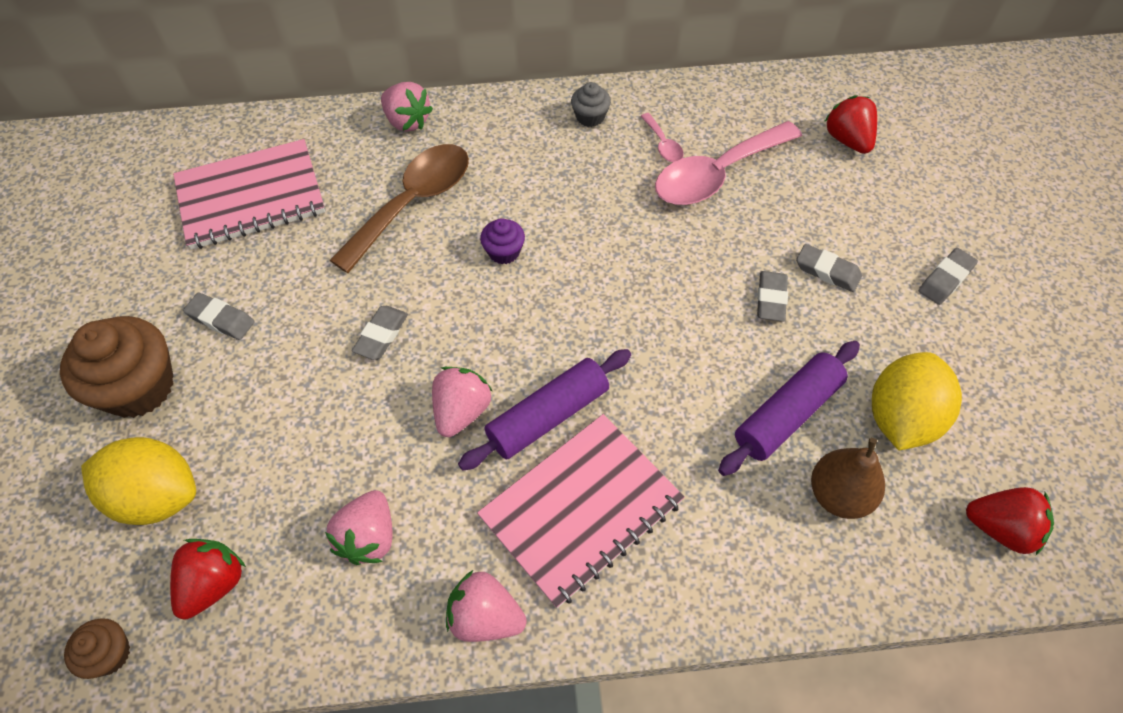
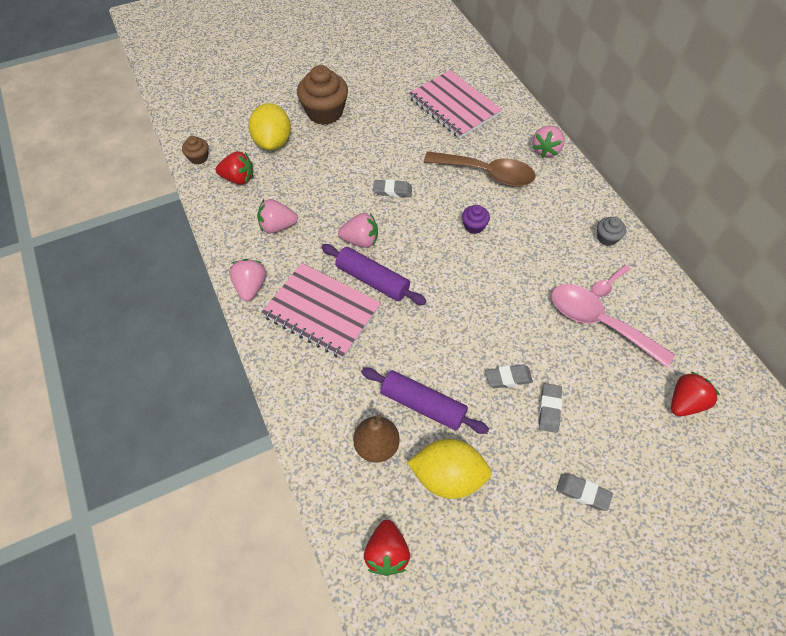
camera: 70 degrees right, 0 degrees up
grey eraser [183,293,255,340] -> none

